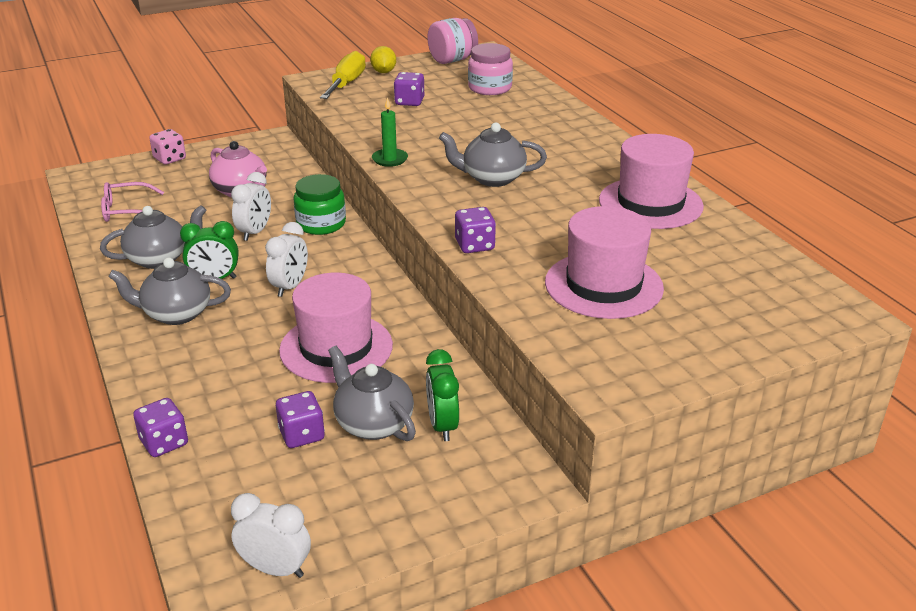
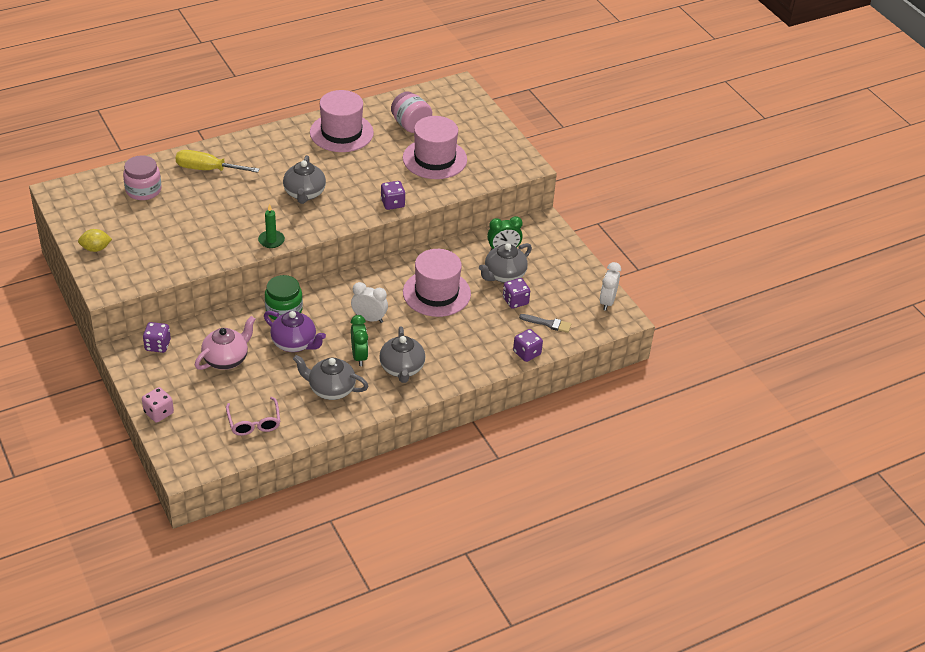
camera: 95 degrees left, 10 degrees up
grey teapot [100,205,207,269] -> grey teapot turned 45 degrees counterclockwise [293,355,368,400]
white clock [231,172,271,241] -> purple teapot [264,311,326,352]
yellow screwdriver [320,51,366,99] -> yellow screwdriver moved to [176,150,260,173]
purple dice [394,72,424,106] -> purple dice moved to [143,322,171,353]
pink jar [427,18,478,64] -> pink jar moved to [391,91,432,133]
none -> grey brush [519,314,571,333]

